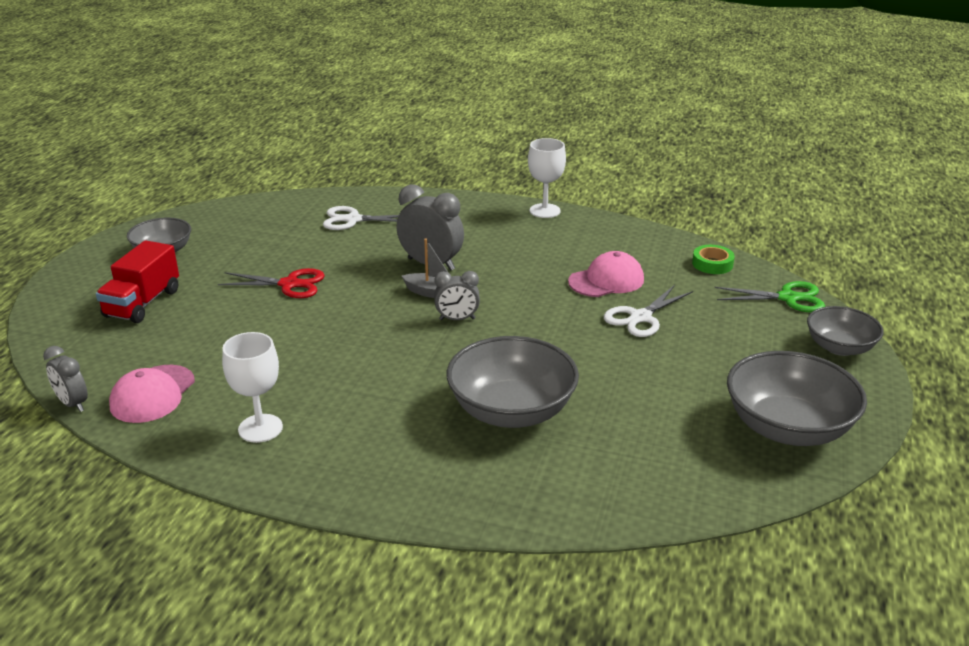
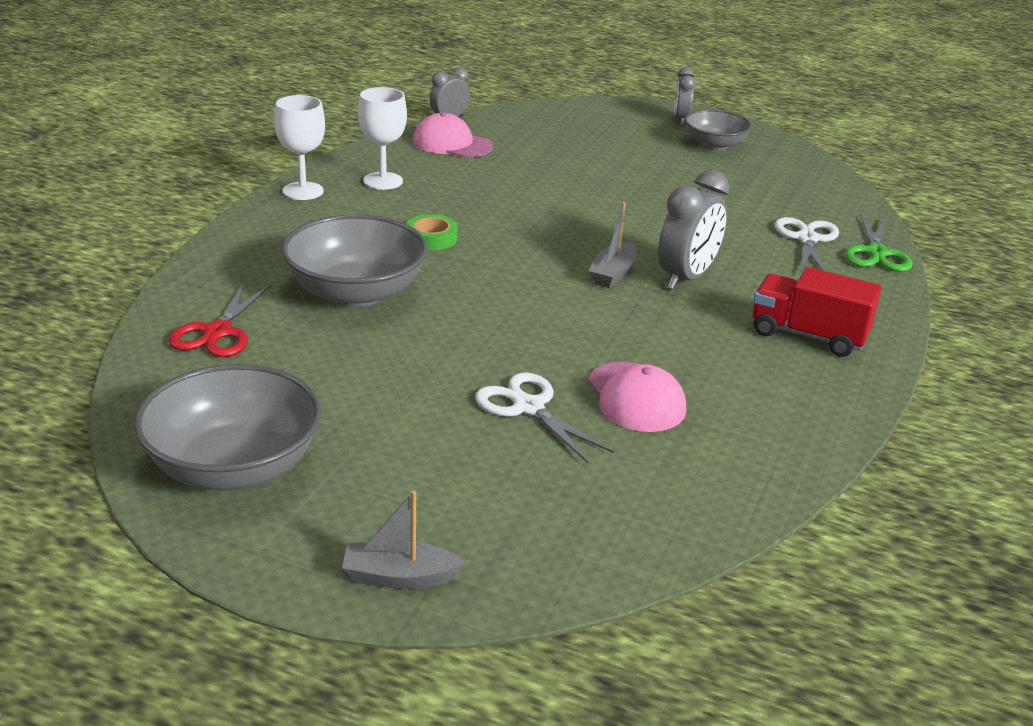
camera: 95 degrees right, 0 degrees up
red truck [96,240,179,323] -> red truck moved to [753,267,882,357]
red scissors [218,268,325,298] -> red scissors moved to [168,283,271,357]
grey clock [434,271,480,320] -> grey clock moved to [674,67,696,125]
white goblet [528,138,566,218] -> white goblet moved to [274,95,325,200]
green tape [692,245,735,274] -> green tape moved to [407,214,457,250]
green scissors [715,281,825,312] -> green scissors moved to [845,214,913,272]
grey bowl [807,306,883,356] -> grey boat [342,491,465,589]

